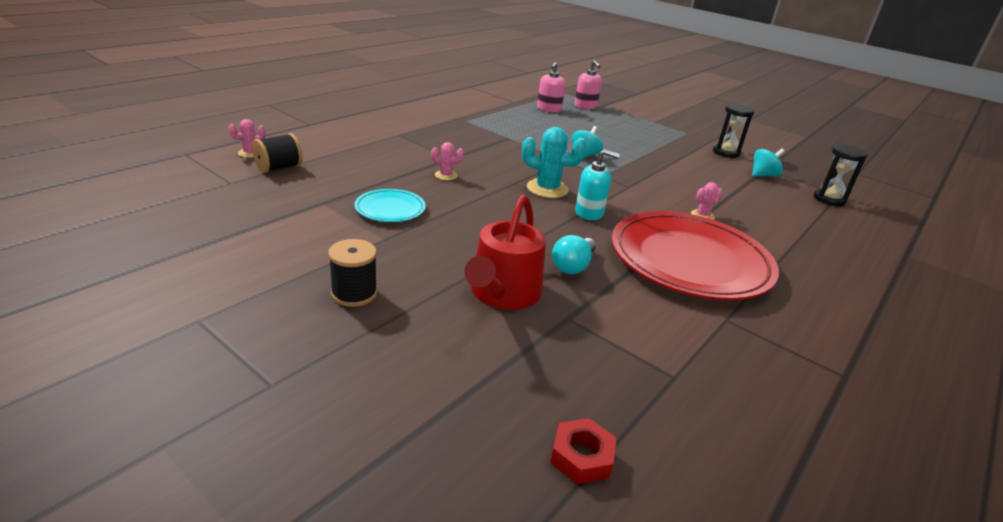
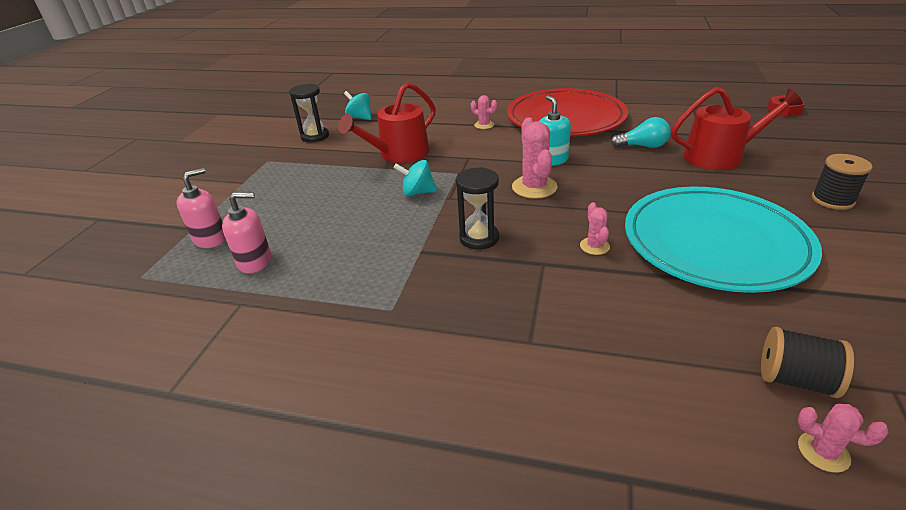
camera: 110 degrees left, 5 degrees up
turquoise plate [355,189,426,222] -> turquoise plate [625,187,822,293], size x2.21
turquoise cactus [522,127,587,198] -> pink cactus [512,117,557,199]
black hourglass [814,144,868,206] -> black hourglass moved to [456,167,499,250]
none -> red watering can [338,82,436,163]

